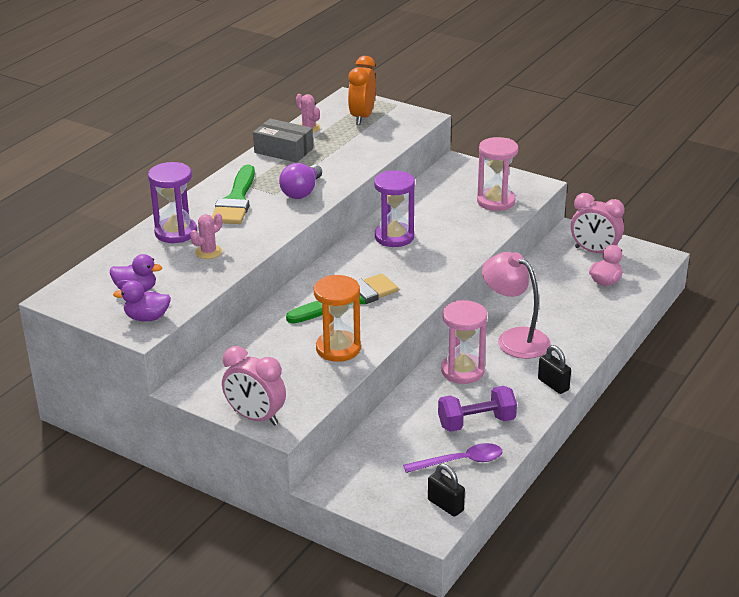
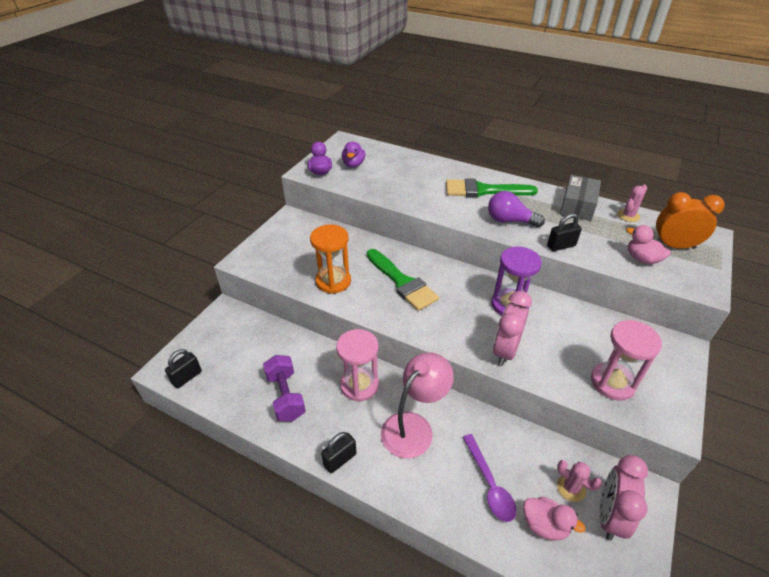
camera: 85 degrees right, 10 degrees up
purple hourglass [148,162,197,243] -> none
pink cactus [190,213,222,259] -> pink cactus moved to [557,460,602,502]
pink clock [222,346,286,426] -> pink clock moved to [493,291,532,366]
purple spoon [403,443,502,473] -> purple spoon moved to [463,434,517,522]
none -> black padlock [547,214,582,251]
none -> pink duck [626,225,671,264]

